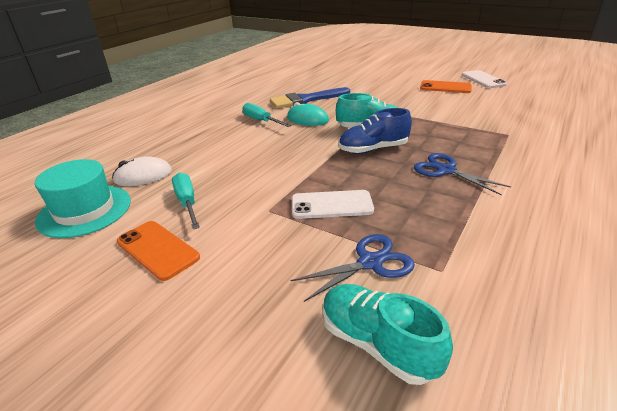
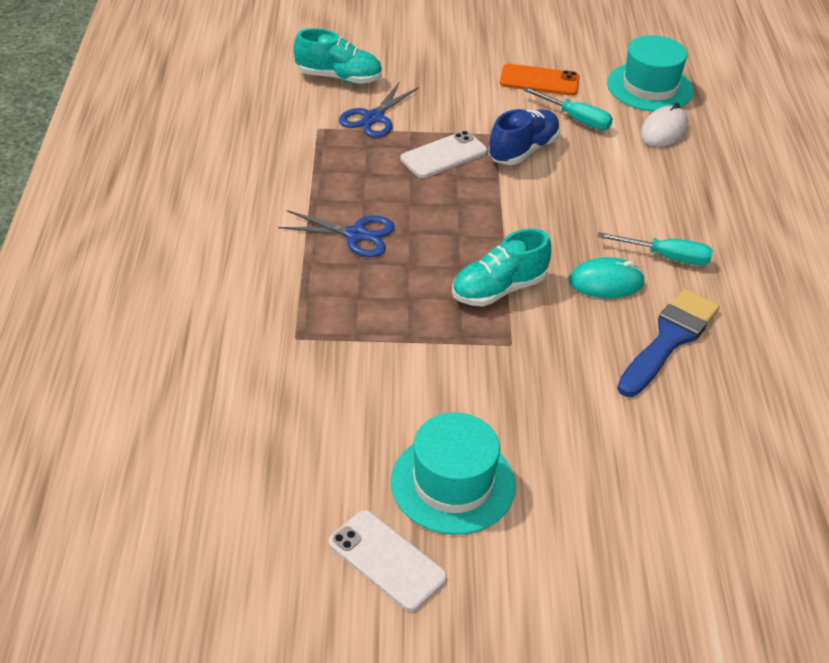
camera: 145 degrees right, 10 degrees up
blue shoe [339,108,412,154] -> blue shoe moved to [488,109,560,165]
orange phone [420,80,471,93] -> turquoise hat [391,413,516,535]

